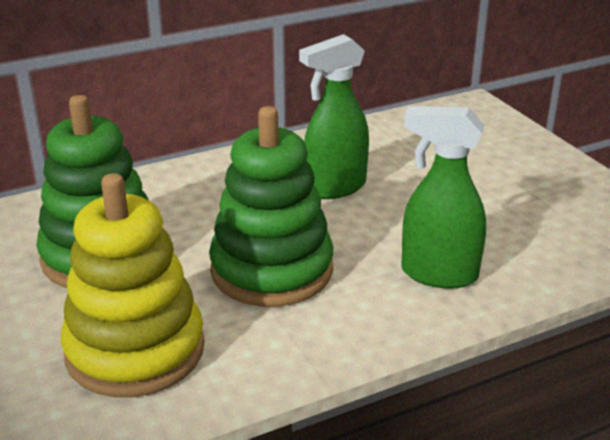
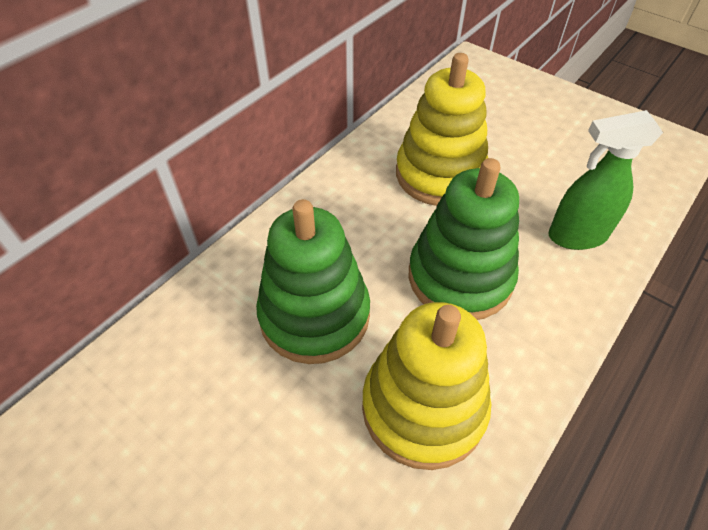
camera: 25 degrees left, 20 degrees up
green spray bottle [299,34,369,199] -> yellow stacking toy [396,53,488,206]

